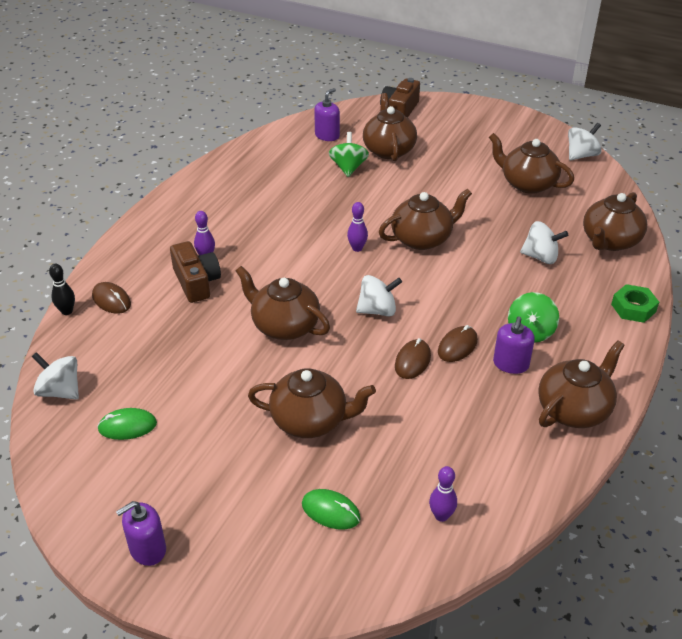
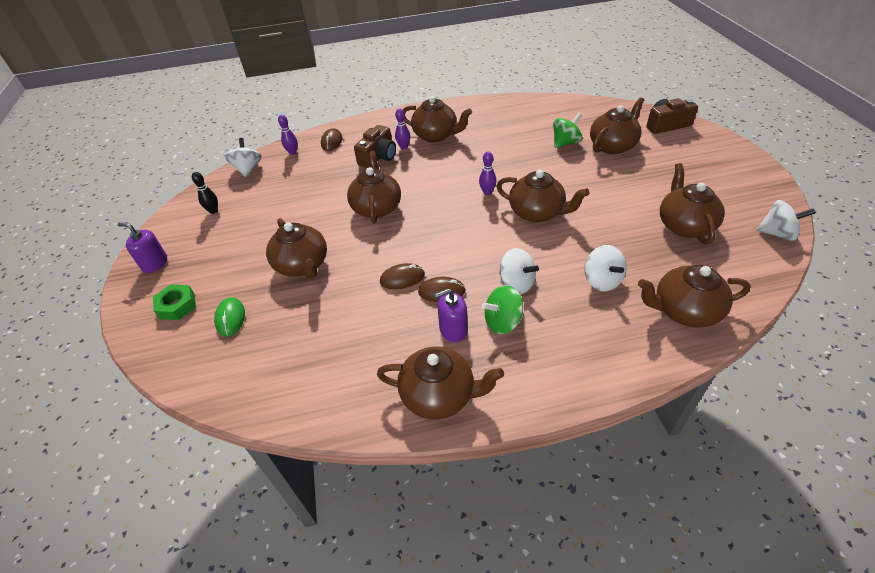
camera: 55 degrees right, 5 degrees up
black bowling pin [49,264,75,315] -> black bowling pin moved to [192,172,218,214]
green mouse [97,408,157,440] -> none
purple soap dispenser [314,88,340,141] -> none
white spinning top [356,275,402,317] -> white spinning top moved to [499,248,539,294]
purple bowling pin [429,466,457,522] -> purple bowling pin moved to [278,115,297,155]
green nut [611,284,659,323] -> green nut moved to [153,284,196,320]
none -> brown teapot [403,96,472,142]

